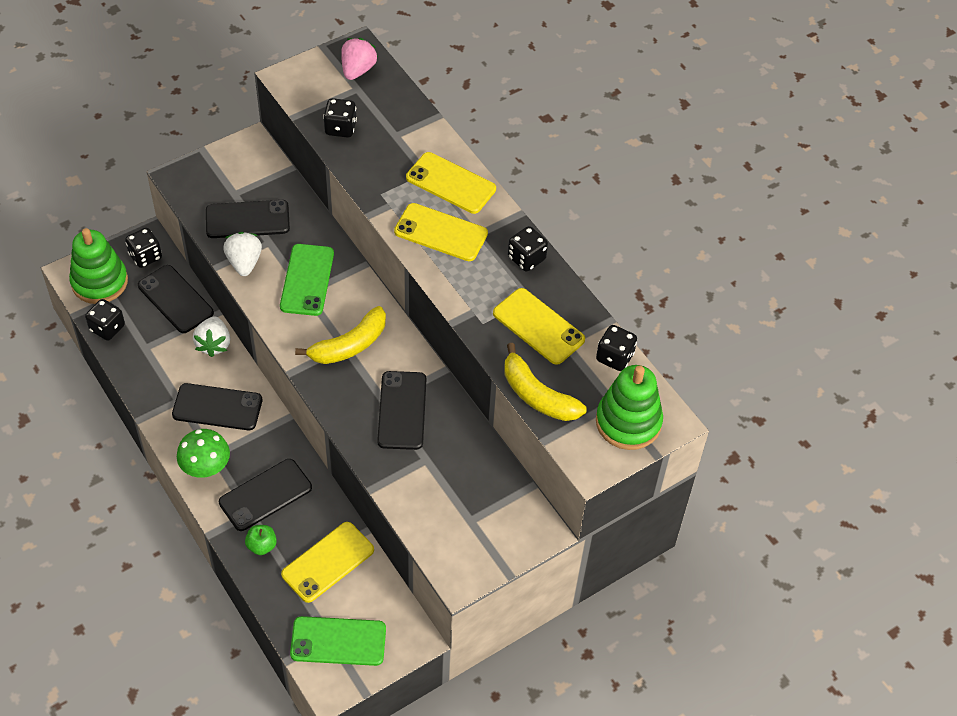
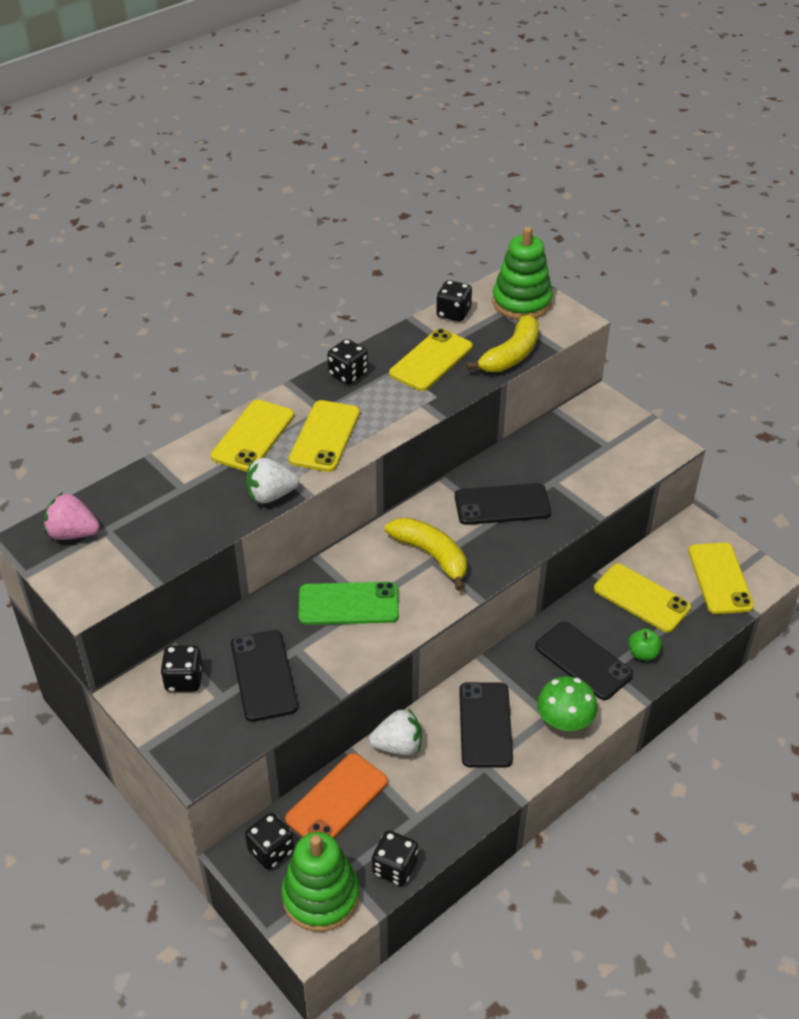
camera: 95 degrees left, 10 degrees down
black phone [138,265,214,333] -> orange phone [285,753,388,838]
white strawberry [223,232,262,276] -> white strawberry moved to [246,458,299,503]
green phone [290,616,386,666] -> yellow phone [688,543,754,614]
black dice [323,98,357,138] -> black dice moved to [160,645,203,692]

